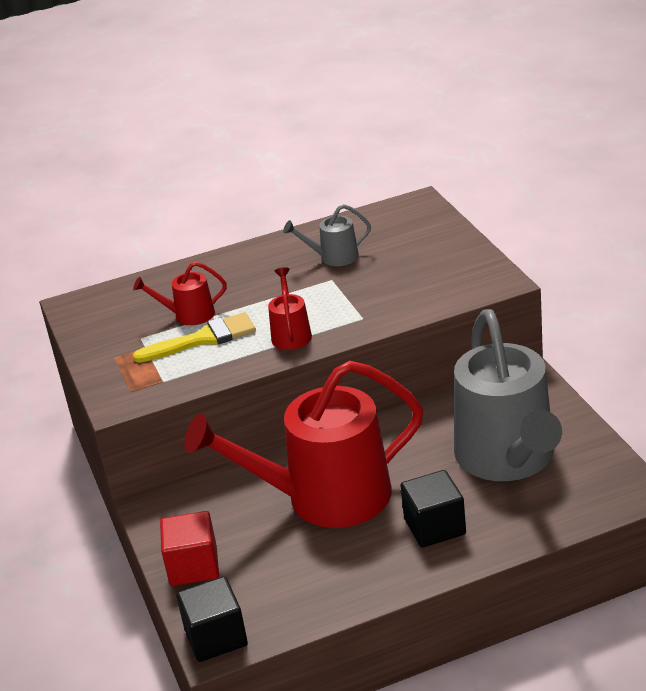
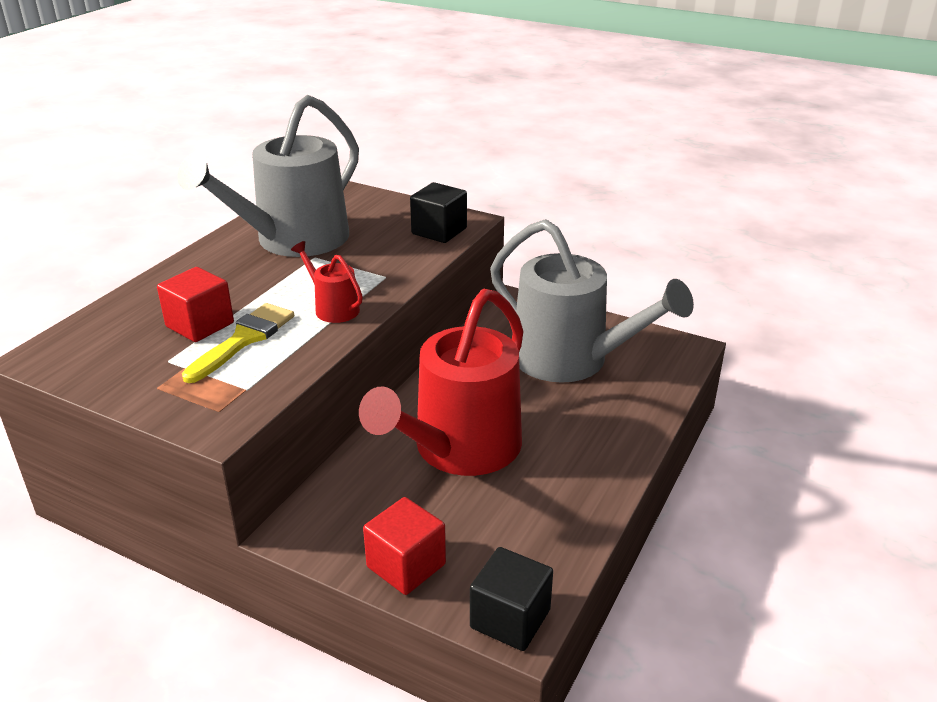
camera: 45 degrees left, 0 degrees up
red watering can [133,261,227,325] -> red cube [157,267,234,342]
grey watering can [283,204,371,266] -> grey watering can [177,95,359,257], size x2.35
black cube [400,470,466,548] -> black cube moved to [410,182,467,243]

